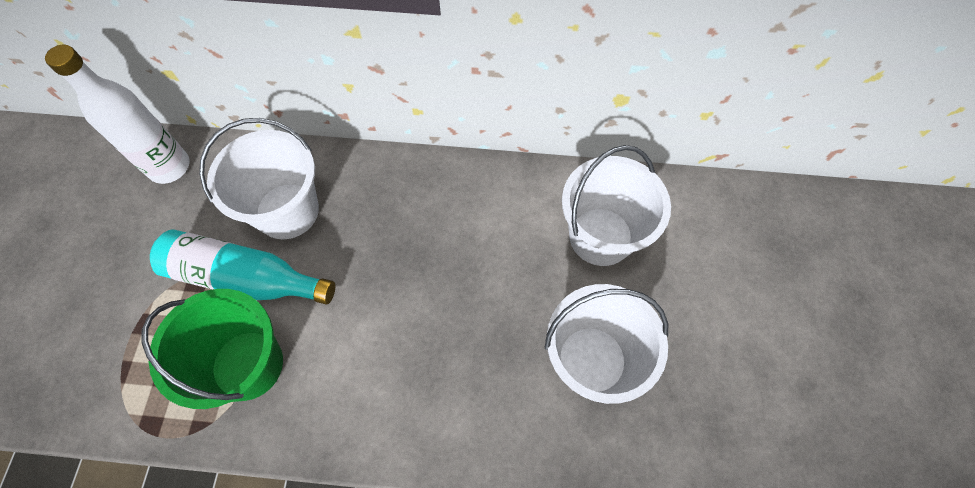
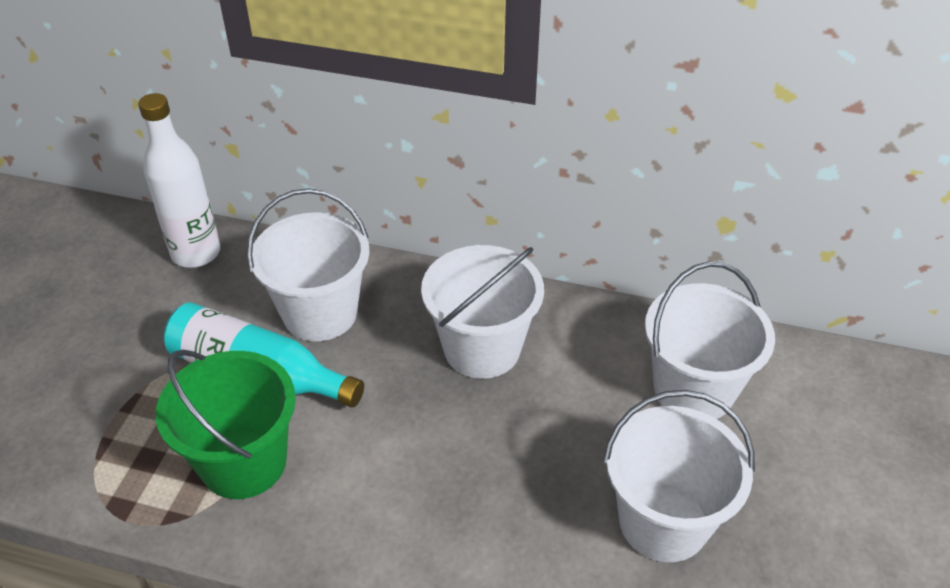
camera: 10 degrees right, 20 degrees down
none -> white bucket [421,245,544,379]

